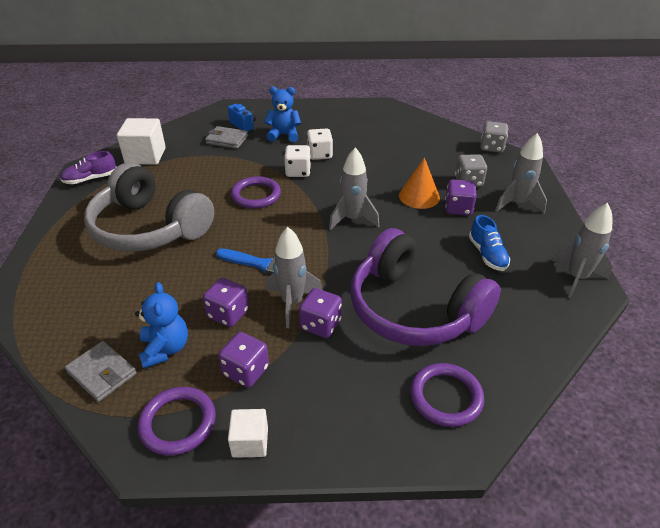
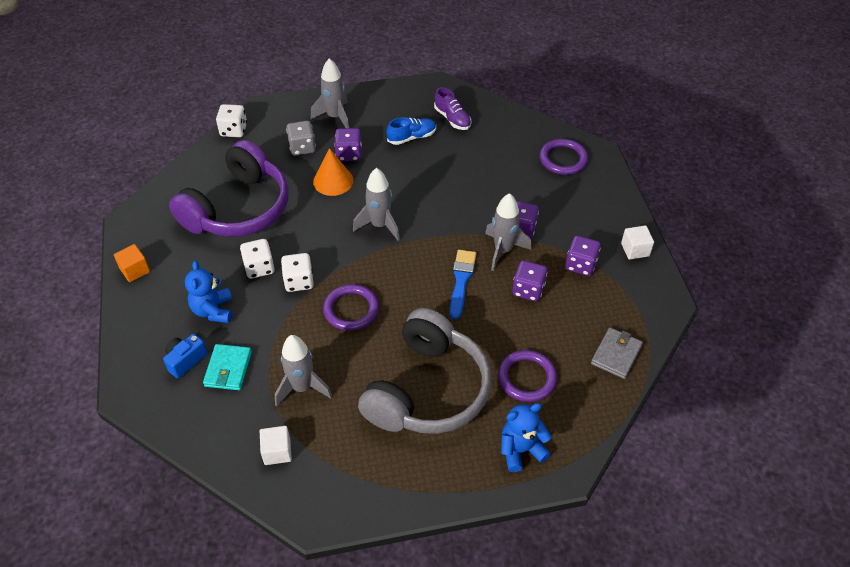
camera: 100 degrees left, 10 degrees up
purple shoe [60,151,116,184] -> purple shoe moved to [434,87,471,130]
white cube [117,118,166,165] -> white cube [260,426,292,465], size x0.59
blue teddy bear [135,282,188,369] -> blue teddy bear moved to [501,403,552,472]
purple ring [138,387,216,456] -> purple ring moved to [498,350,557,402]
grey wallet [205,126,248,149] -> turquoise wallet [203,344,252,390]
purple headphones [350,228,501,346] -> purple headphones moved to [169,140,289,237]
grey dice [480,121,508,153] -> white dice [216,104,247,137]
grey rocket [552,203,613,298] -> grey rocket moved to [275,335,332,407]
none -> orange cube [114,244,150,282]

